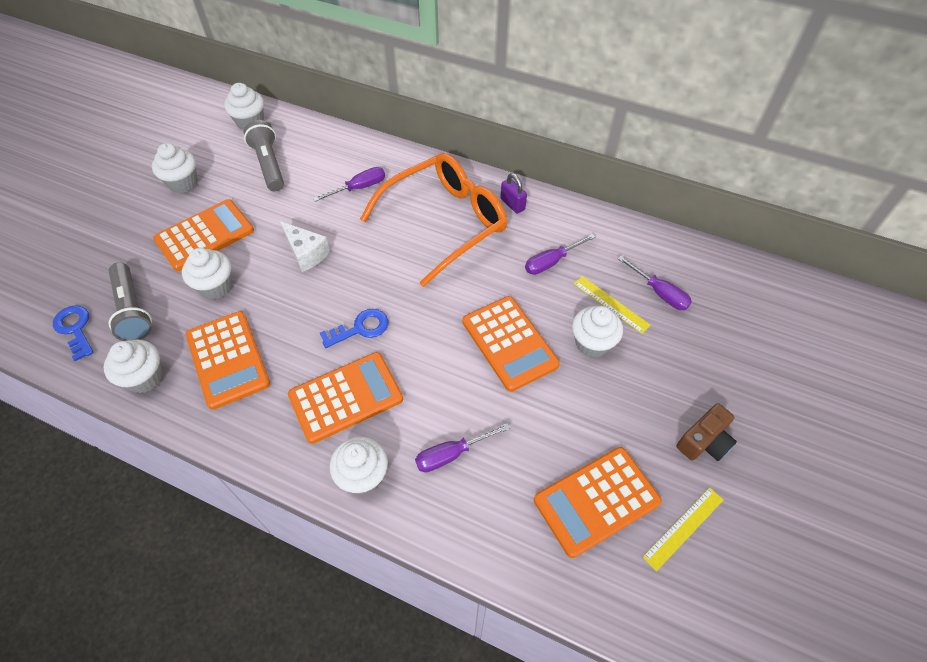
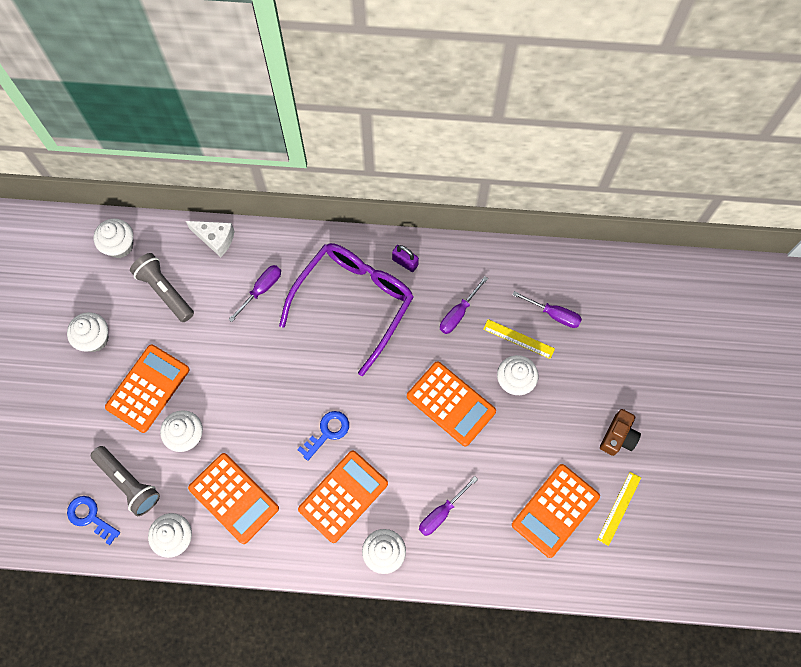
camera: 20 degrees left, 15 degrees up
white cheese [280,221,330,272] -> white cheese moved to [186,221,235,257]
orange glasses [360,153,507,287] -> purple glasses [279,243,413,376]

